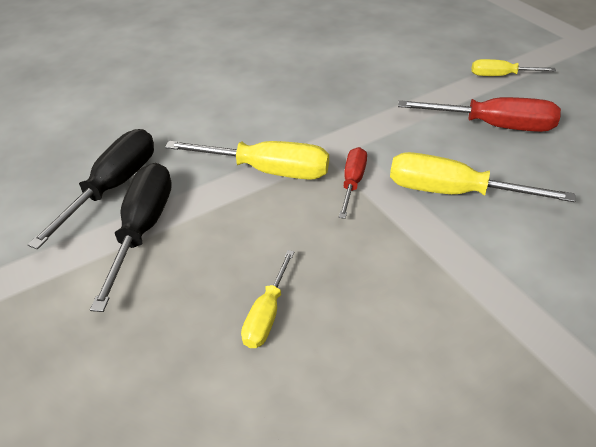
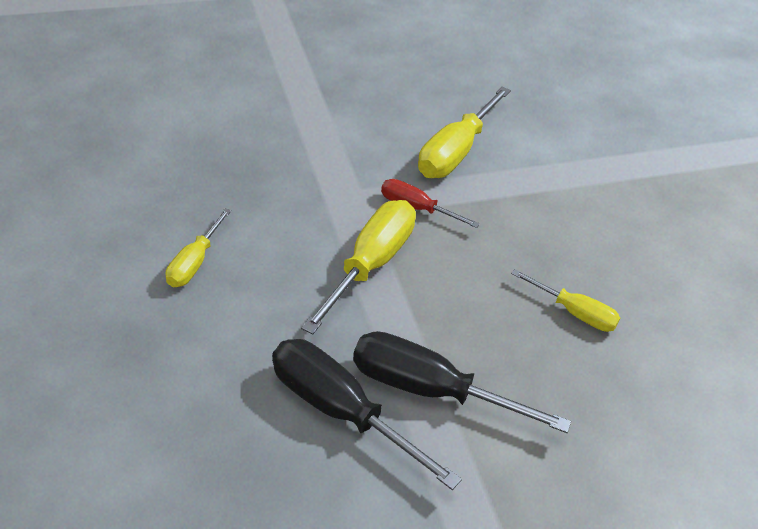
camera: 80 degrees left, 0 degrees up
red screwdriver [398,97,561,132] -> none
yellow screwdriver [472,59,556,76] -> yellow screwdriver moved to [165,208,231,287]

